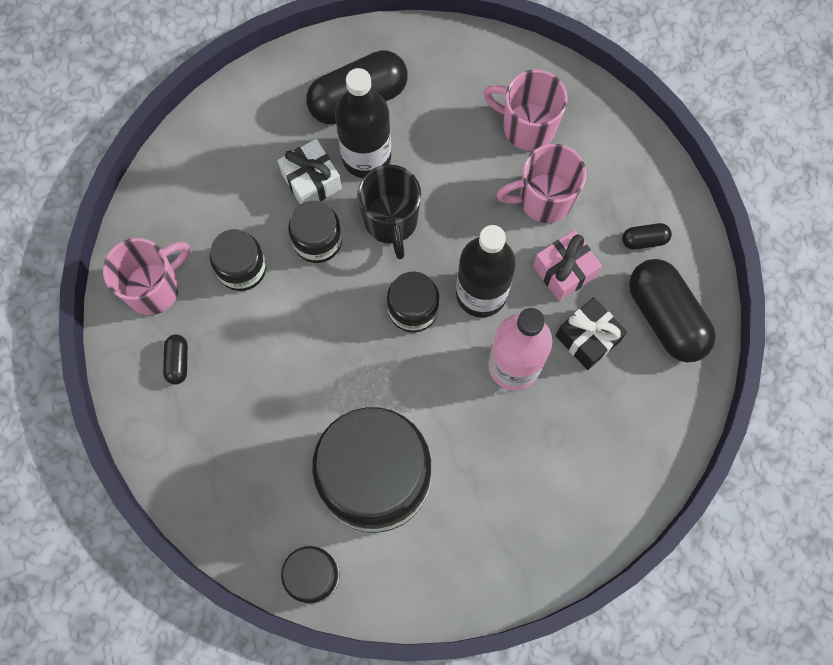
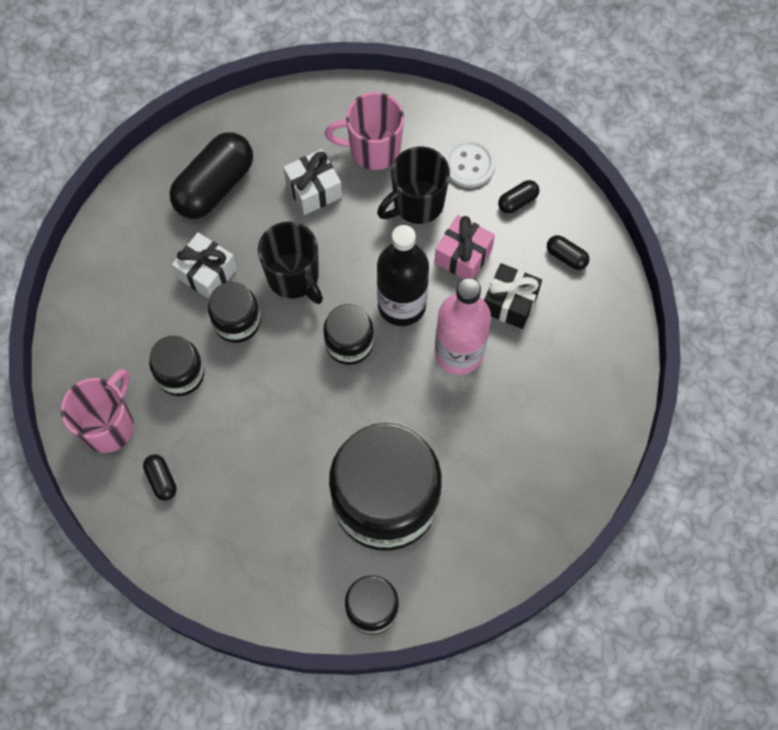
camera: 25 degrees left, 5 degrees down
black bottle [335,68,391,178] -> none
pink mug [496,144,586,223] -> black mug [377,146,450,224]
black capsule [629,259,716,362] -> black capsule [547,235,589,270], size x0.45
none -> white gift [283,149,342,215]
none -> white button [444,138,496,188]

